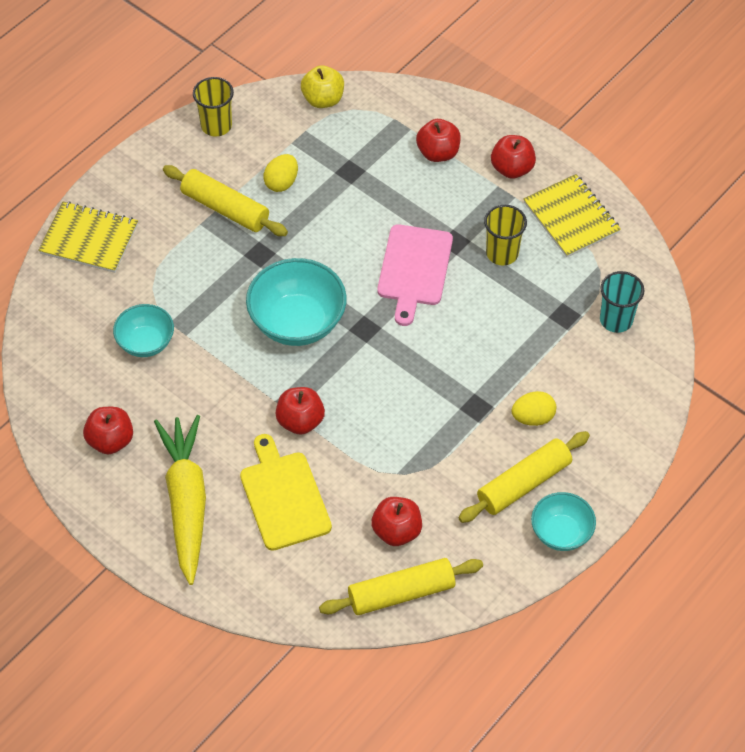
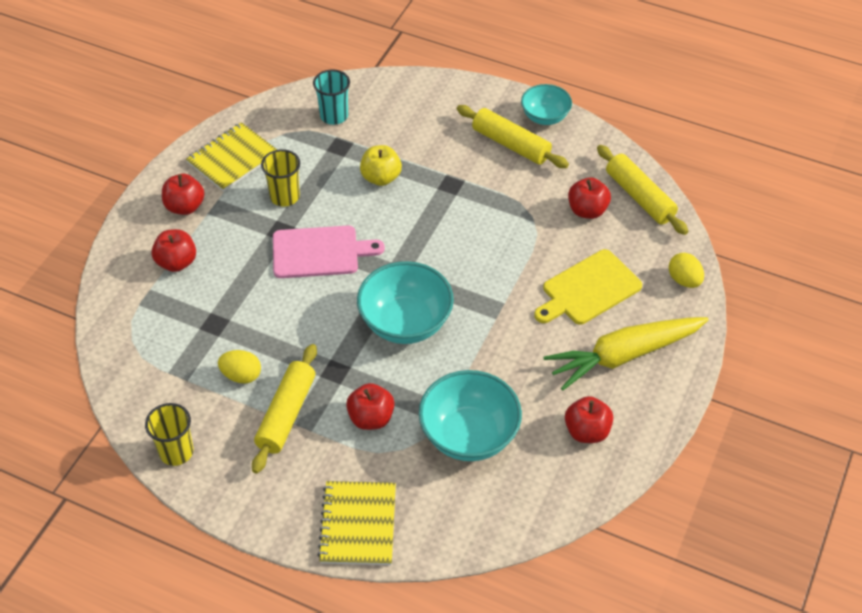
camera: 105 degrees left, 5 degrees down
turquoise bowl [113,304,174,357] -> turquoise bowl [419,370,522,461], size x1.66
red apple [276,387,325,435] -> red apple moved to [346,383,395,430]
yellow apple [301,65,344,108] -> yellow apple moved to [360,145,402,186]
yellow egg [511,391,556,426] -> yellow egg moved to [669,253,704,288]

